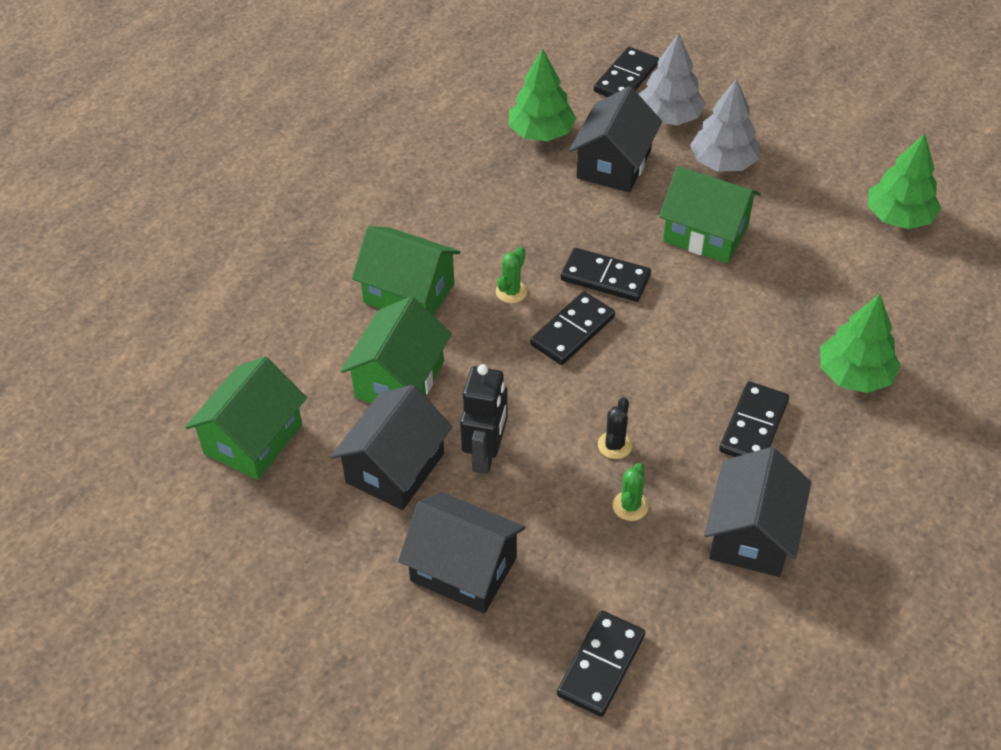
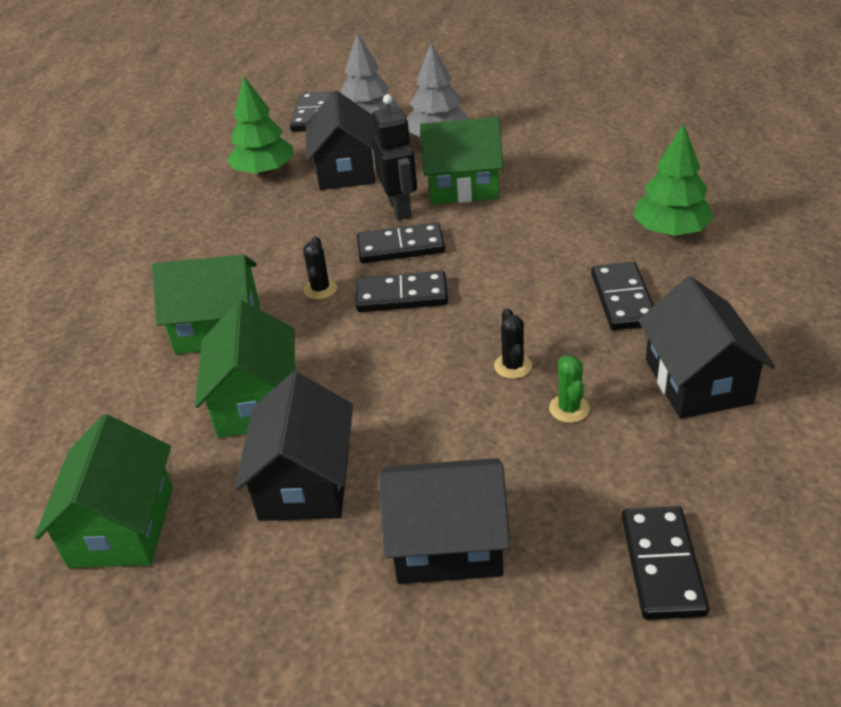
camera: 25 degrees left, 10 degrees down
black robot [460,364,508,474] -> black robot moved to [372,94,417,220]
green cactus [496,246,527,303] -> black cactus [303,236,337,299]
black domino [530,292,615,365] -> black domino turned 75 degrees clockwise [356,271,448,312]
green tree [868,133,941,229] -> none

